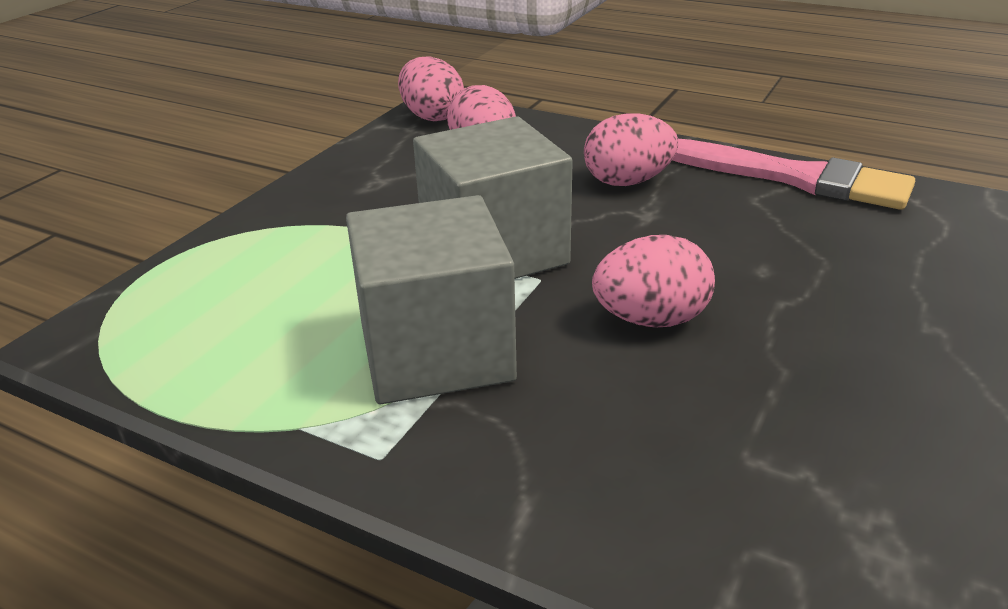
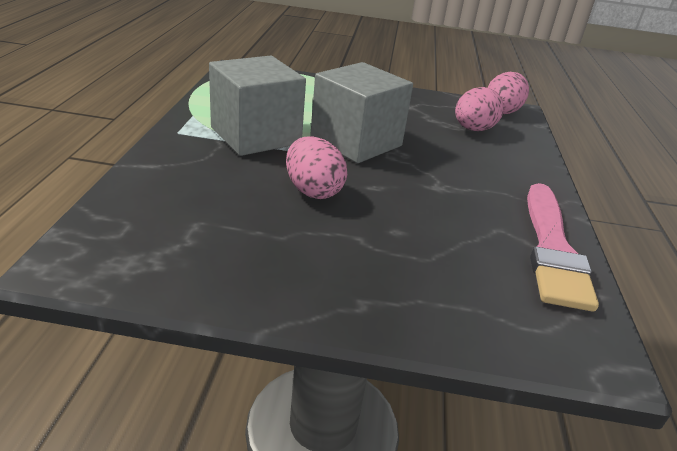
camera: 65 degrees right, 0 degrees up
pink egg [584,113,678,186] -> none

